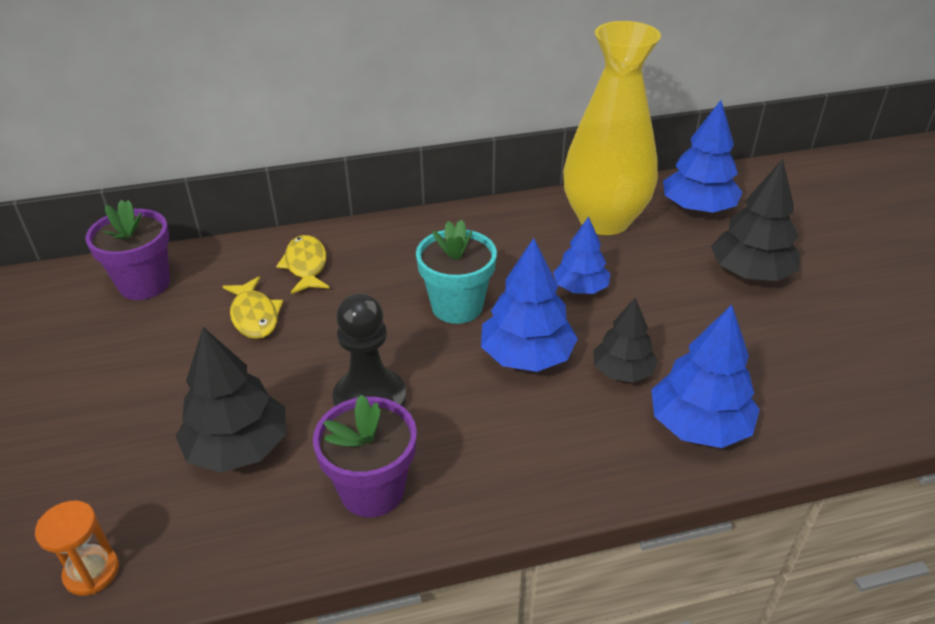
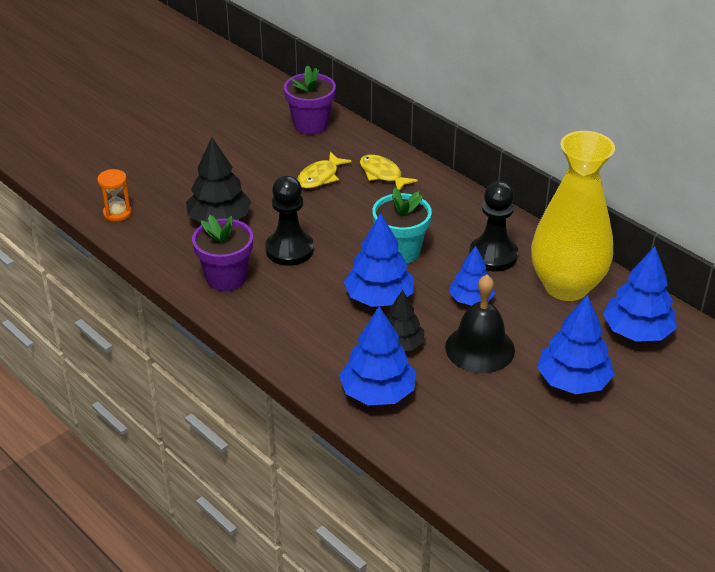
camera: 60 degrees right, 0 degrees up
yellow fish [276,235,329,294] -> yellow fish turned 90 degrees counterclockwise [360,155,418,191]
black tree [711,159,800,281] -> blue tree [537,295,615,394]
none -> black bell [445,274,515,373]
none -> black pawn [469,181,518,271]

